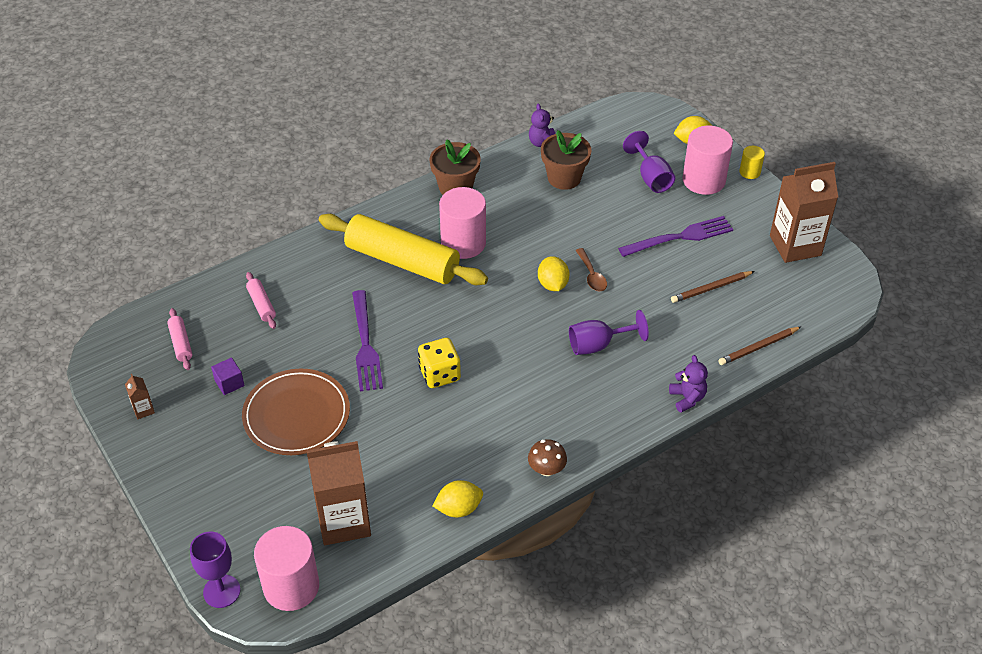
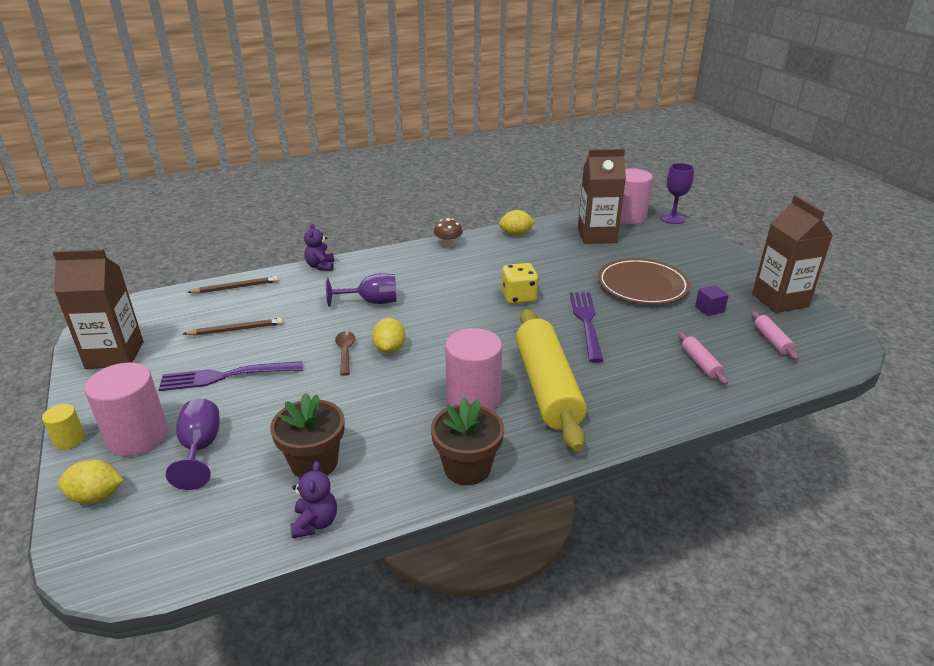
camera: 170 degrees left, 15 degrees down
brown carton [125,374,155,419] -> brown carton [752,195,833,313], size x2.47
yellow rolling pin [319,214,488,285] -> yellow rolling pin turned 45 degrees clockwise [516,309,587,451]

